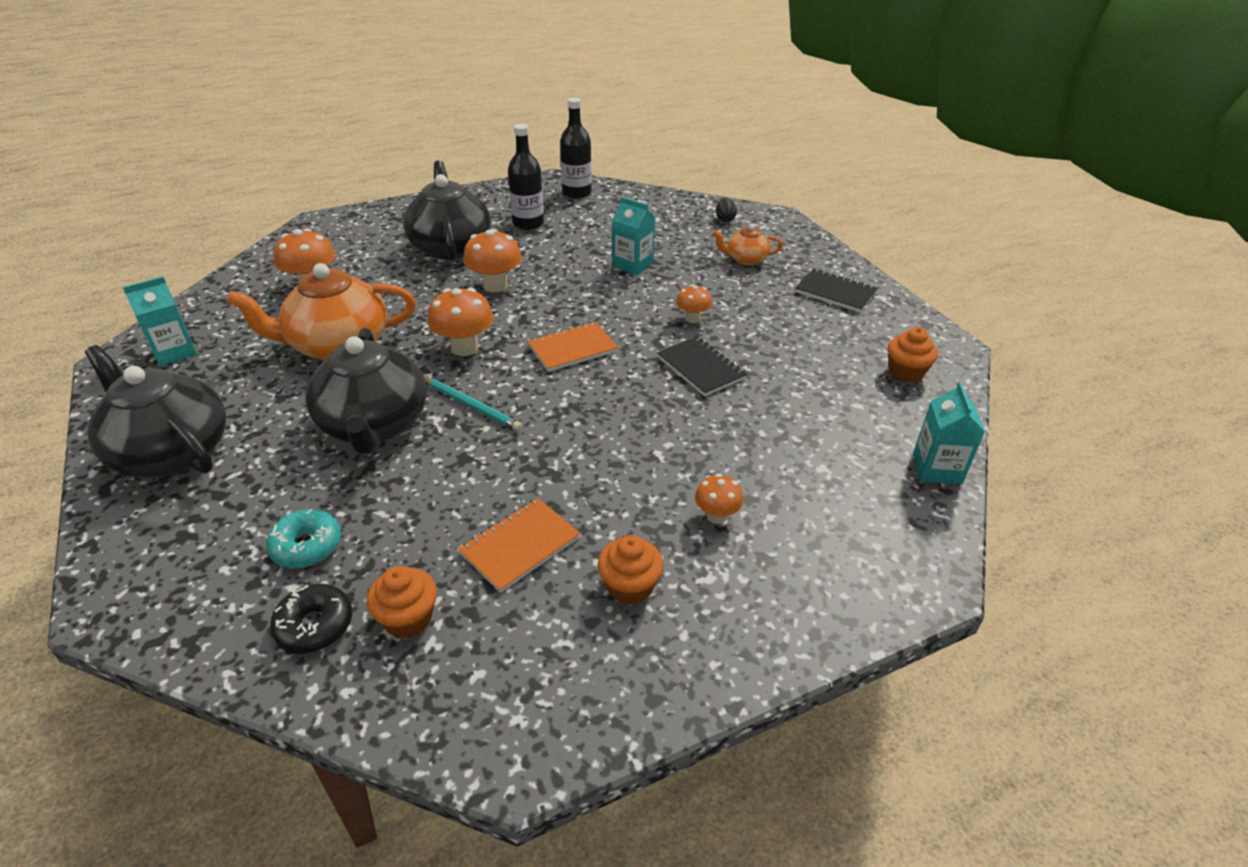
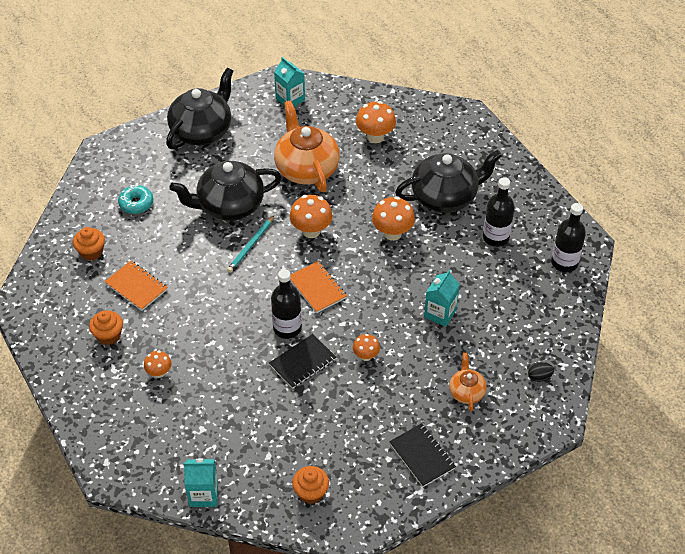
camera: 85 degrees right, 10 degrees up
black donut [270,584,352,653] -> none
black notebook [795,268,878,312] -> black notebook turned 60 degrees counterclockwise [389,423,456,487]
none -> black bottle [271,269,302,339]

